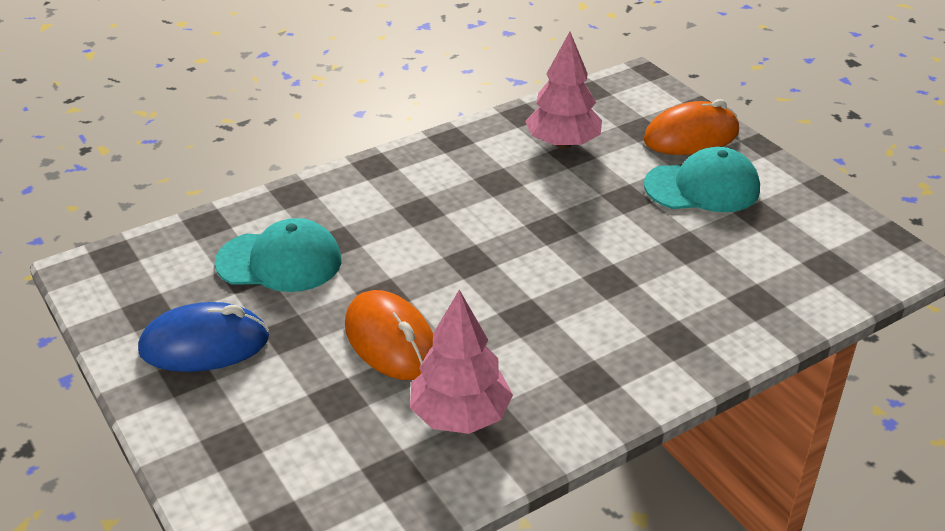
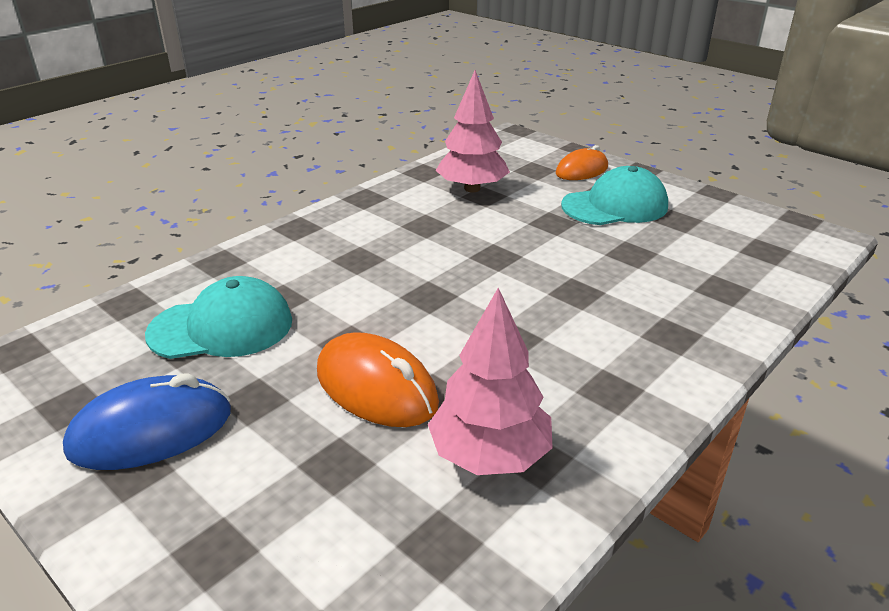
camera: 15 degrees left, 5 degrees down
orange mouse [643,99,739,155] -> orange mouse [556,145,608,180], size x0.67

